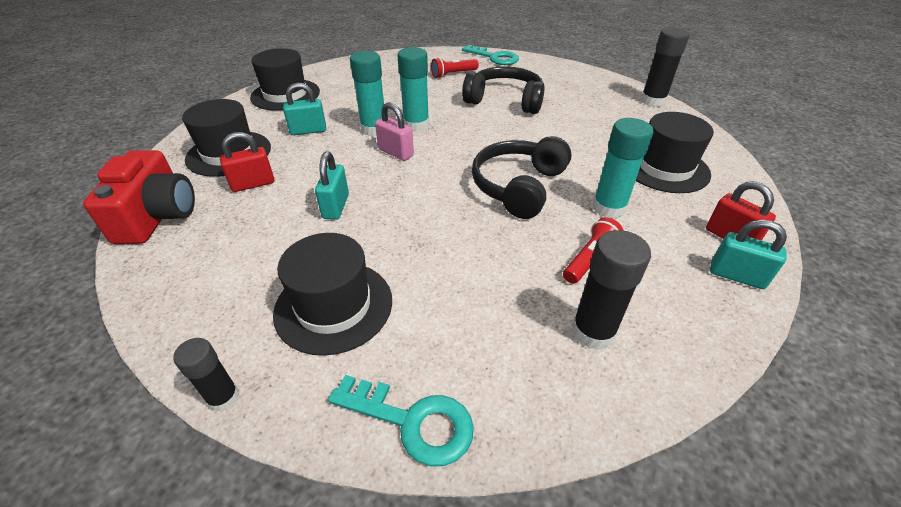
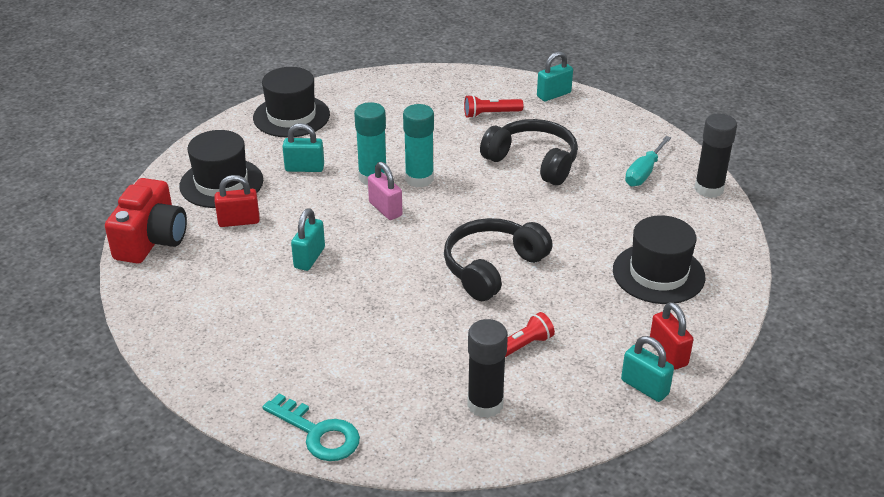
camera: 15 degrees right, 5 degrees down
black glue stick [173,338,239,412] -> none
black hat [273,233,392,356] -> none
turquoise key [462,45,519,65] -> turquoise padlock [537,51,573,101]
turquoise glue stick [592,118,654,219] -> none
none -> turquoise screwdriver [625,136,671,187]

